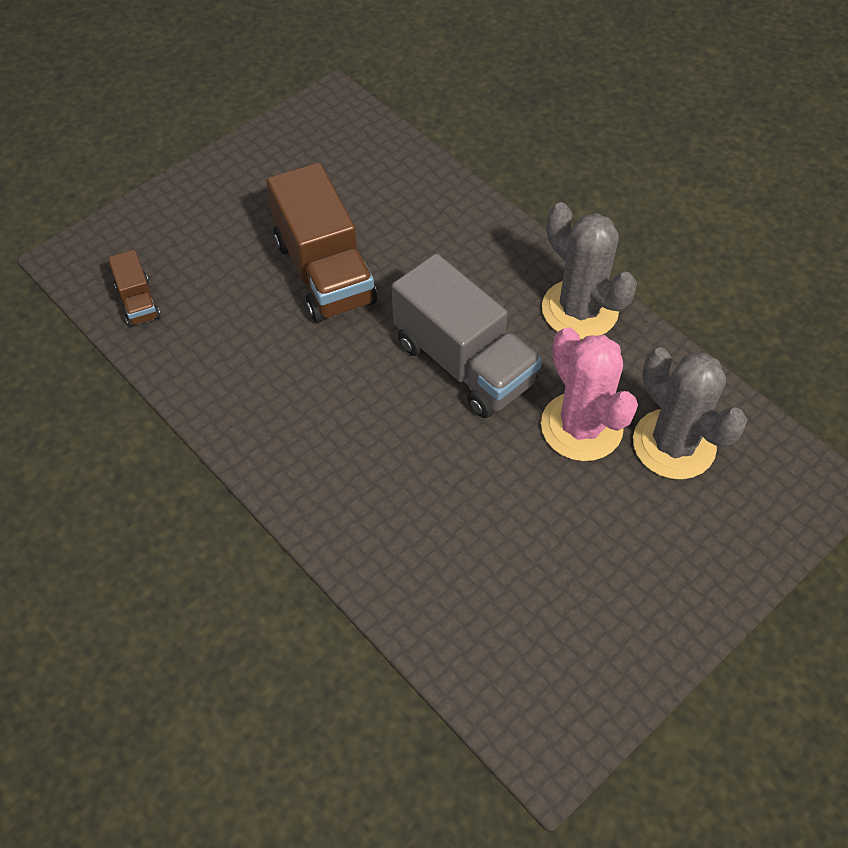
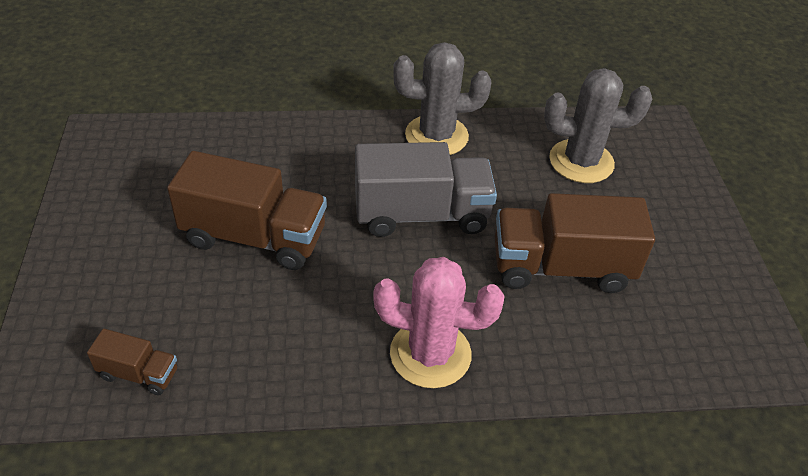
camera: 55 degrees left, 10 degrees down
pink cactus [541,327,638,461] -> pink cactus moved to [373,257,505,388]
none -> brown truck [495,193,655,293]

